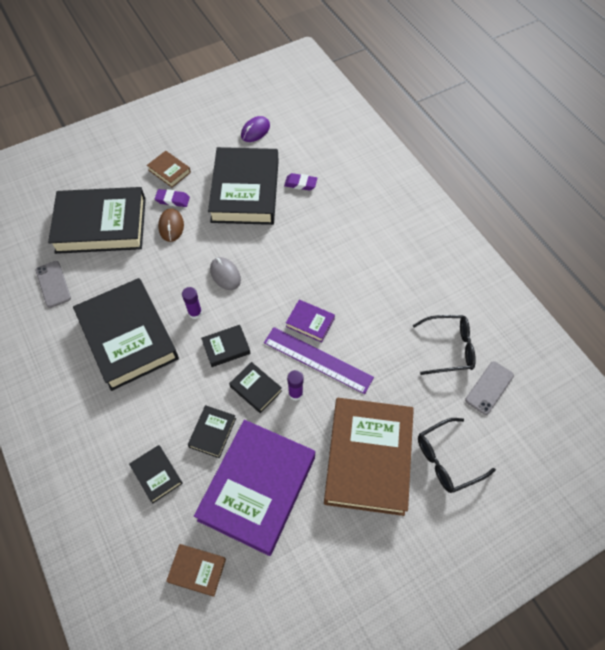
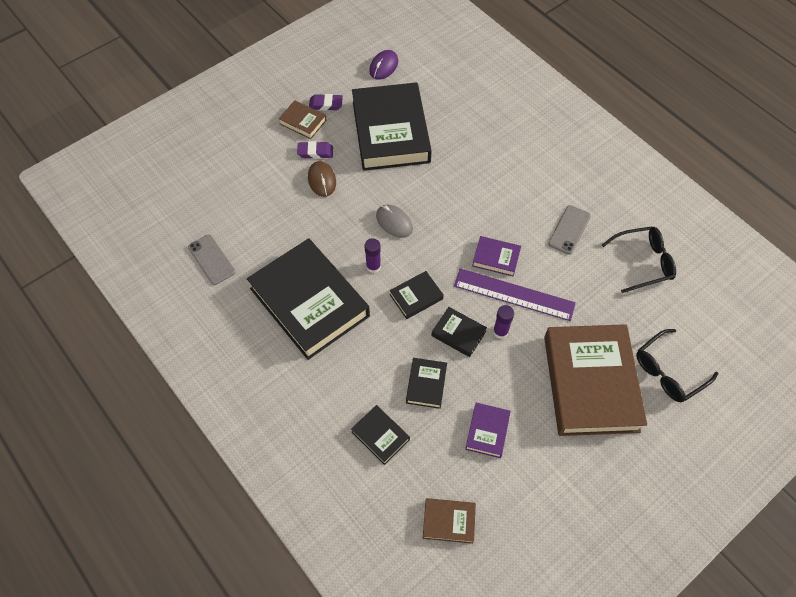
camera: 10 degrees left, 0 degrees up
black book [48,187,146,254] -> none
purple book [194,420,315,556] -> purple book [465,403,511,458], size x0.43
purple eraser [284,173,317,191] -> purple eraser moved to [309,94,343,111]
grey phone [465,361,514,415] -> grey phone moved to [548,205,591,255]

